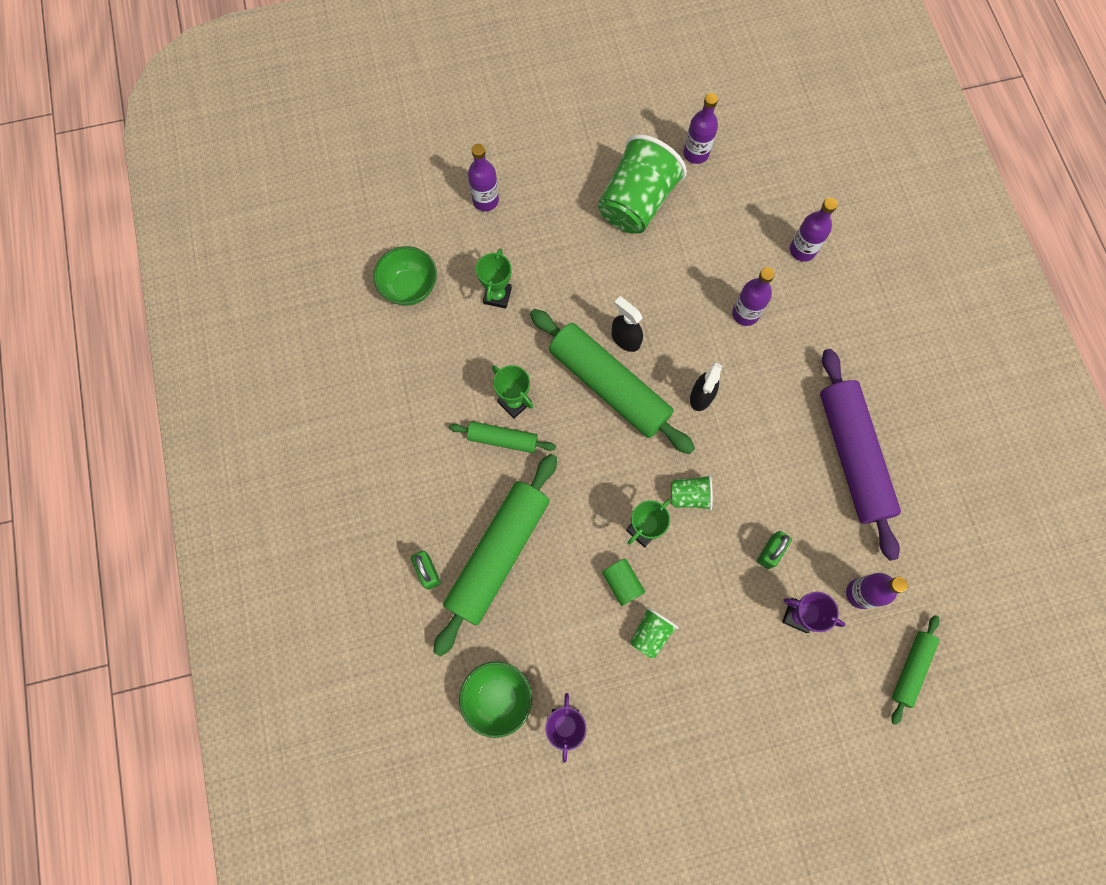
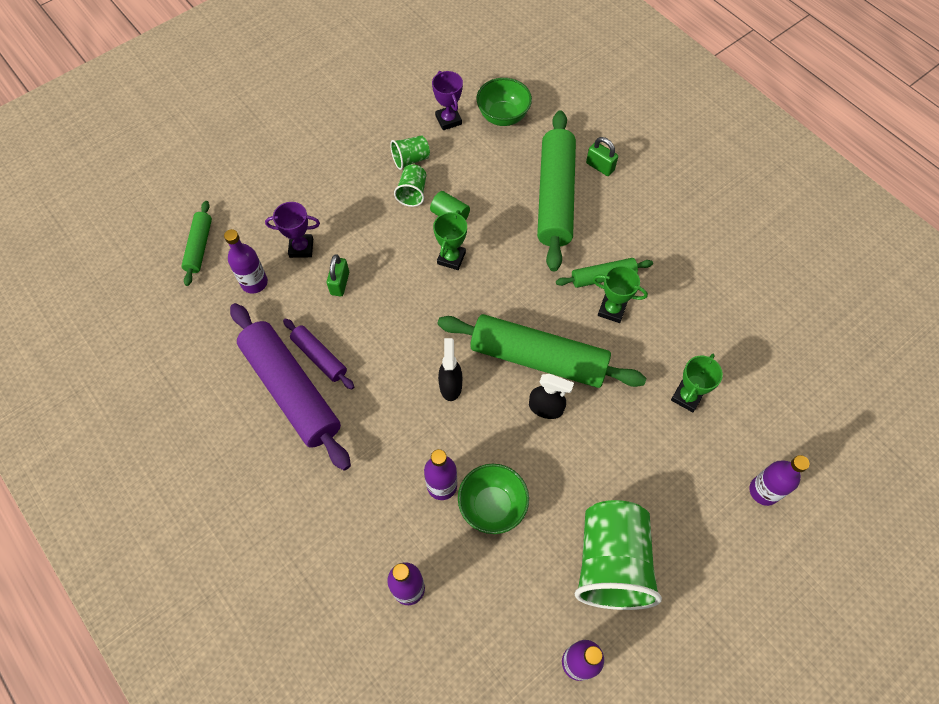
camera: 155 degrees right, 10 degrees down
green bowl [373,246,437,306] -> green bowl moved to [458,464,529,534]
green trophy [476,248,512,309] -> green trophy turned 45 degrees clockwise [671,354,723,412]
green cup [671,475,713,510] -> green cup moved to [390,135,430,170]
none -> purple rolling pin [283,318,354,390]

